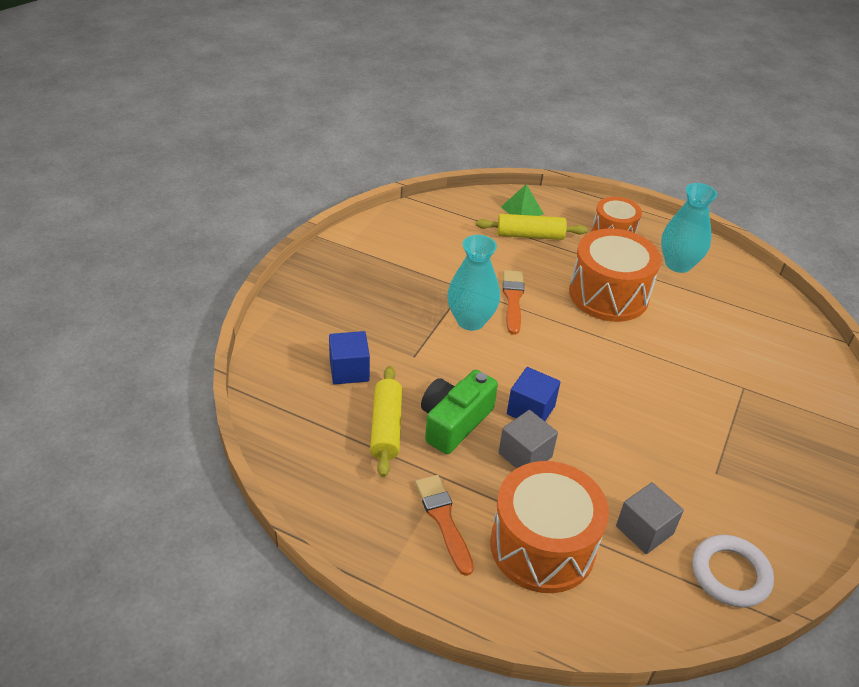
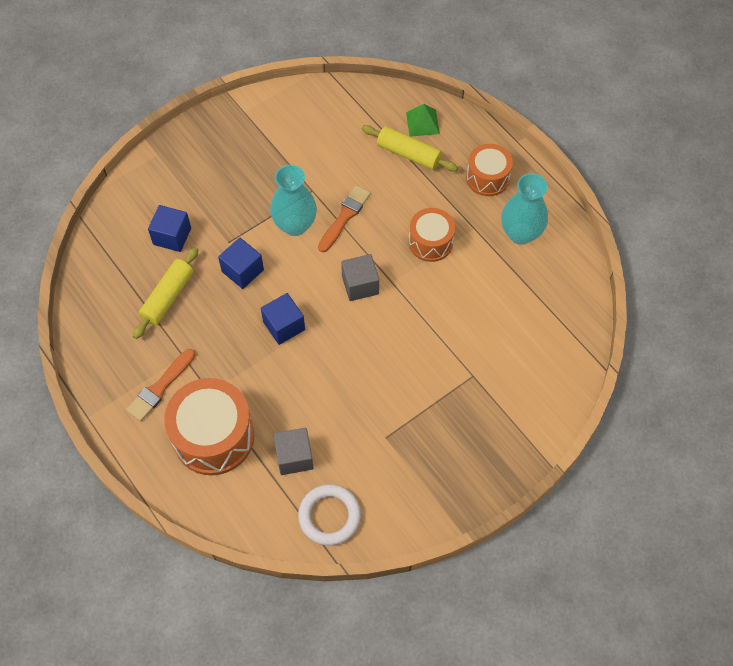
camera: 30 degrees right, 20 degrees up
orange brush [415,475,474,576] -> orange brush turned 150 degrees counterclockwise [126,349,195,421]
green camera [421,370,498,454] -> none
grey cube [499,410,558,469] -> grey cube moved to [341,254,379,301]
orange drum [569,229,661,322] -> orange drum [409,208,455,262], size x0.60
none -> blue cube [218,238,264,289]

